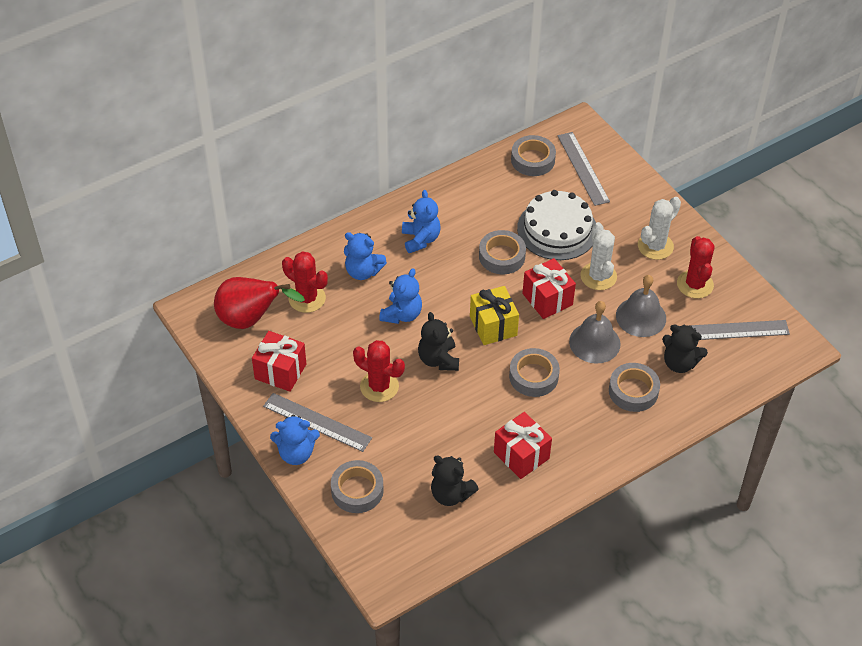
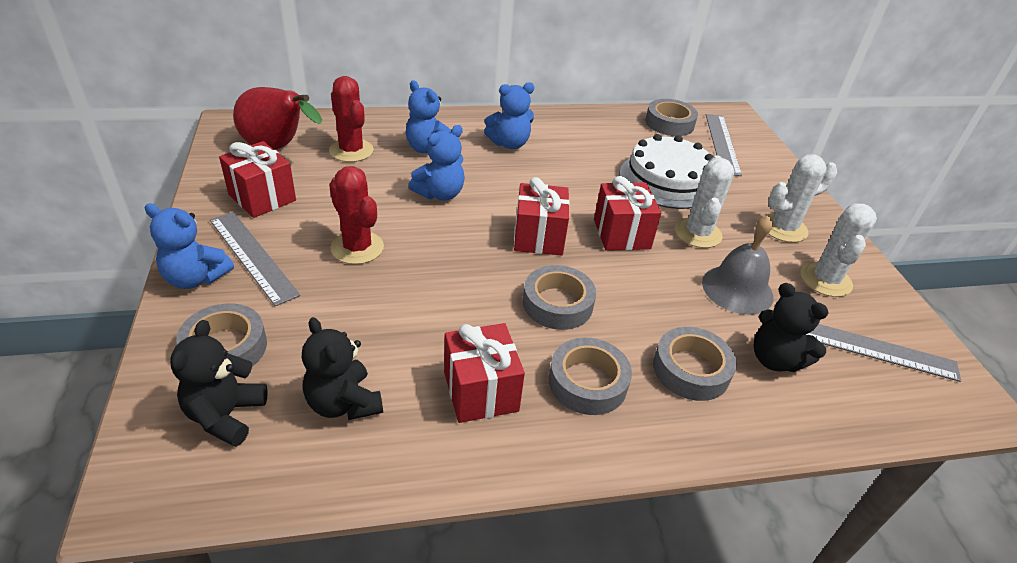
camera: 20 degrees right, 10 degrees down
blue teddy bear [402,190,441,253] -> blue teddy bear turned 60 degrees clockwise [484,82,535,149]
black teddy bear [418,312,459,371] -> black teddy bear moved to [170,320,268,447]
yellow gift [470,286,519,345] -> red gift [514,177,570,256]
grey tape [479,230,526,274] -> grey tape moved to [549,338,632,415]
grey bell [569,301,621,364] -> none
red cactus [677,236,715,299] -> white cactus [800,204,877,297]

